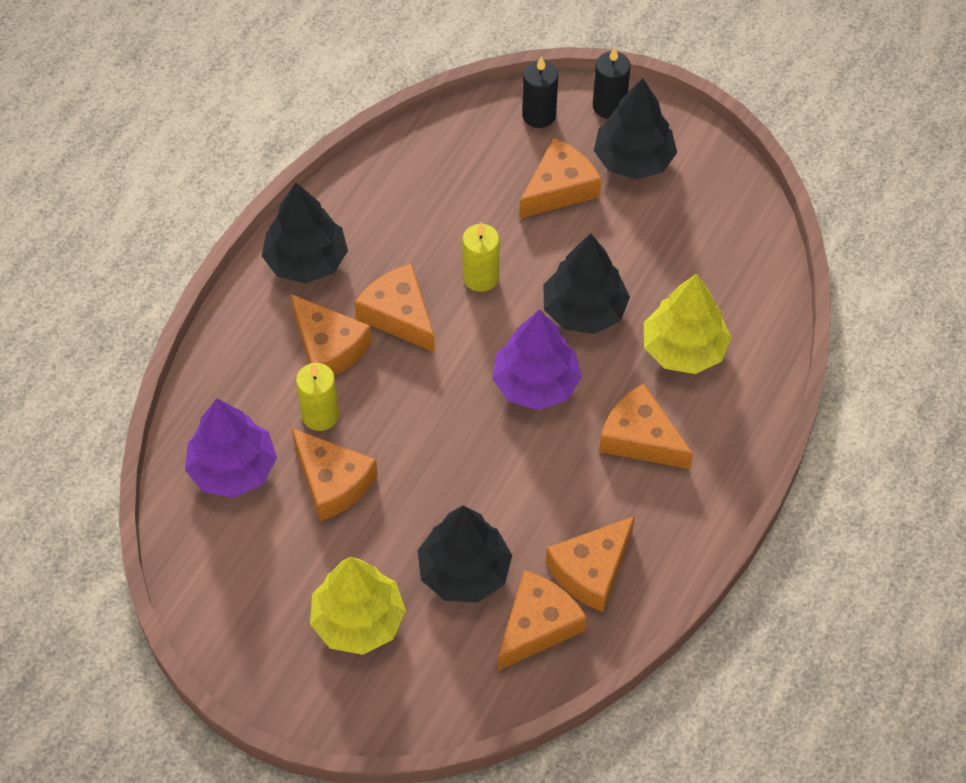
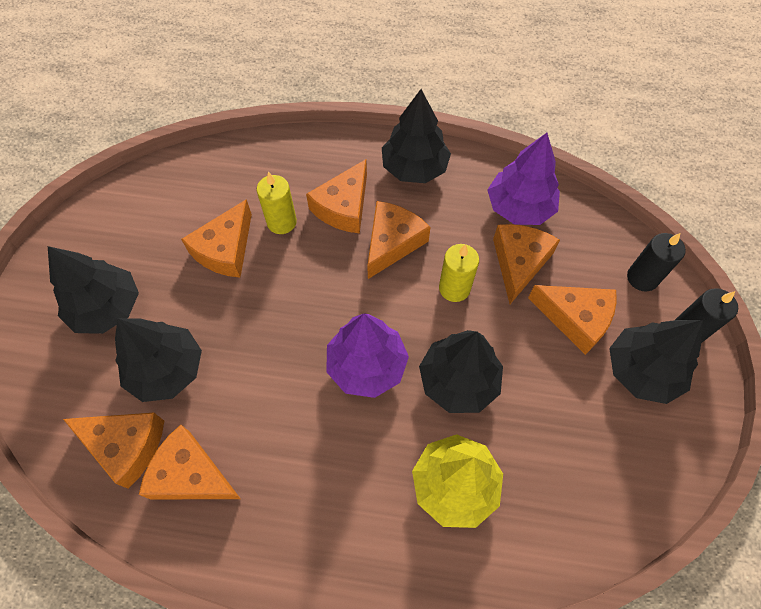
camera: 70 degrees right, 5 degrees up
purple tree [185,398,277,498] -> purple tree moved to [487,133,560,225]
yellow tree [310,557,406,655] -> black tree [48,246,139,334]
orange cheese [599,383,693,469] -> orange cheese moved to [493,224,560,304]

